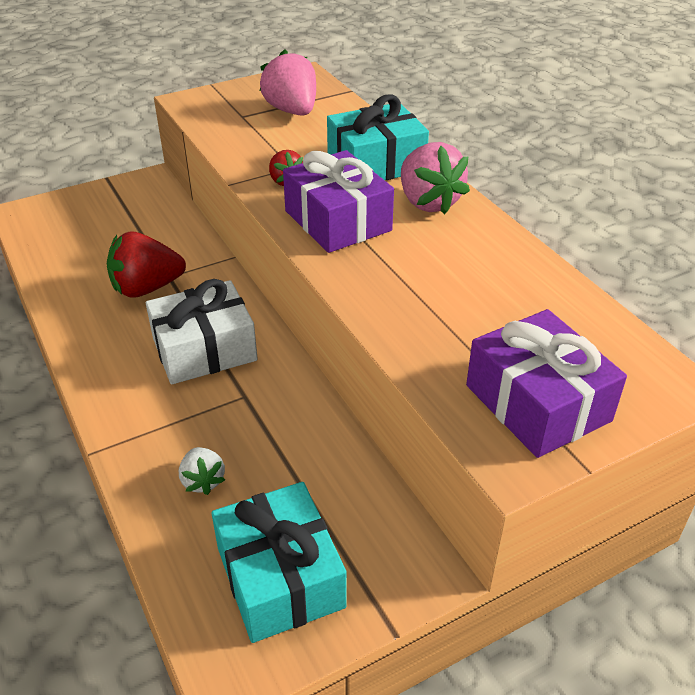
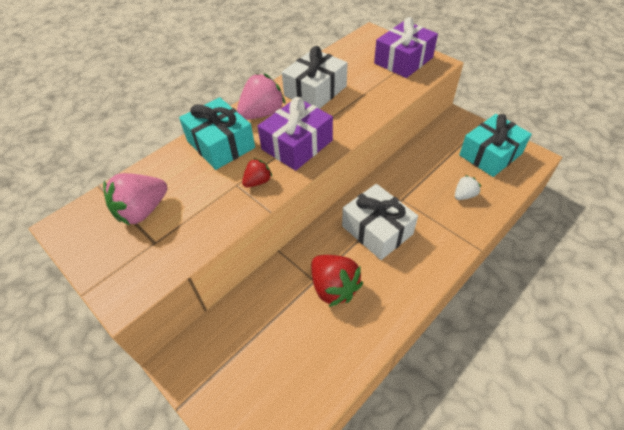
camera: 105 degrees left, 10 degrees up
none -> white gift [282,46,348,109]

